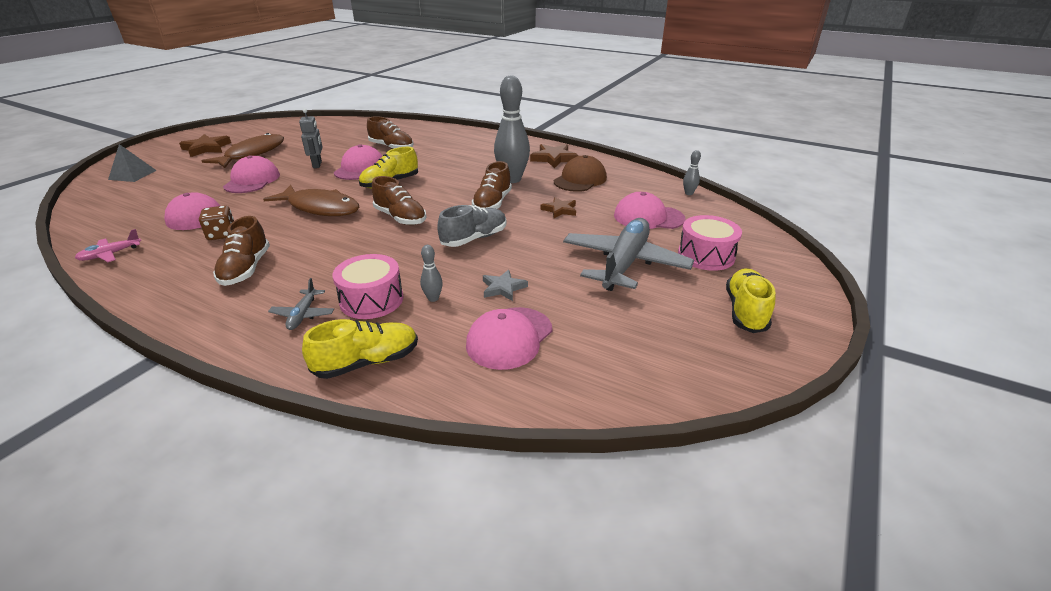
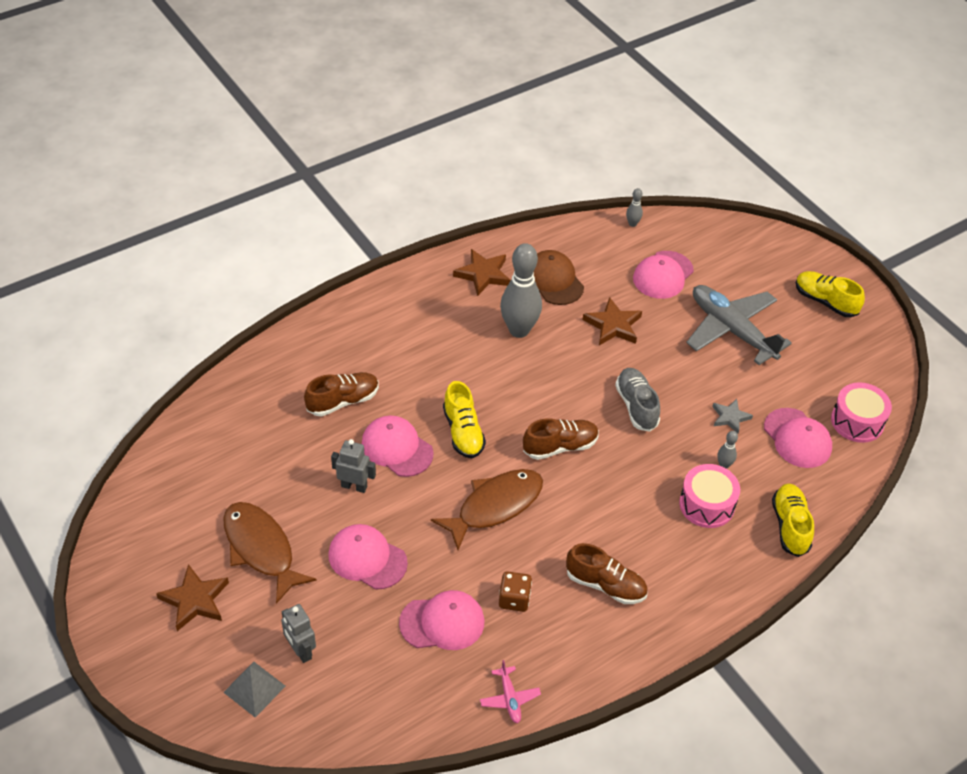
camera: 65 degrees left, 15 degrees up
grey plane [268,278,334,330] -> none
brown shoe [472,161,512,209] -> none
brown star [540,197,576,218] -> brown star [583,297,642,345], size x1.54
pink drum [678,215,742,271] -> pink drum moved to [831,382,892,443]
none -> grey robot [281,604,316,663]

